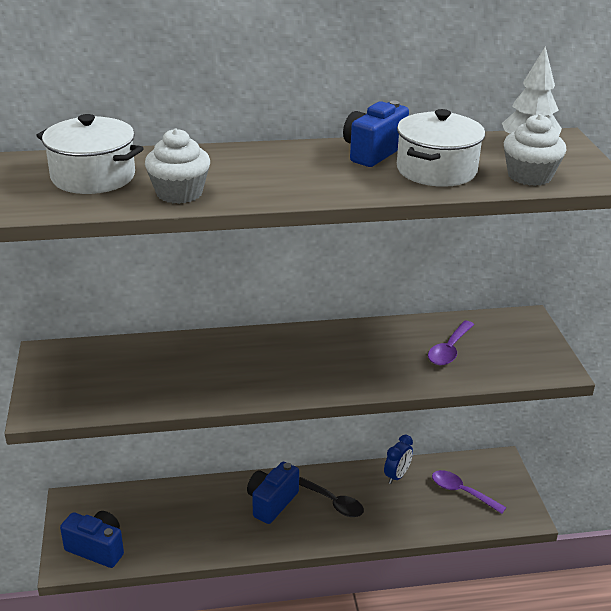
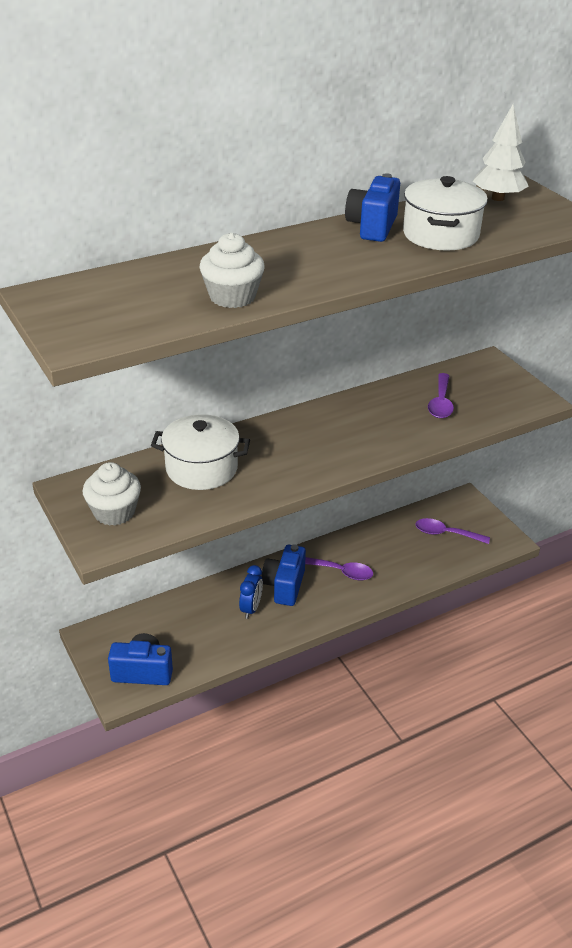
camera: 20 degrees left, 5 degrees up
white pot [36,114,144,194] -> white pot moved to [151,414,250,490]
black spoon [299,477,364,517] -> purple spoon [305,557,373,580]
blue clock [384,435,413,484] -> blue clock moved to [239,565,263,619]
white cupcake [504,114,566,186] -> white cupcake moved to [83,462,141,526]

